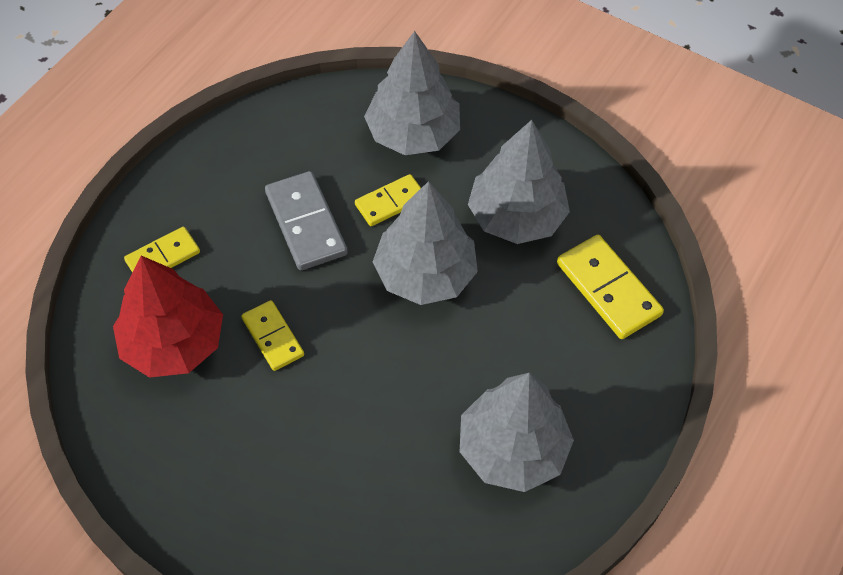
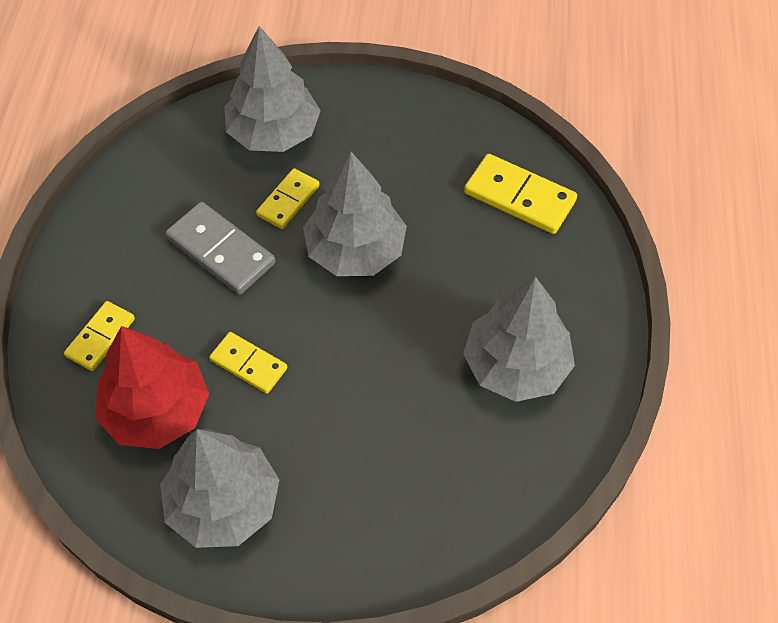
camera: 25 degrees left, 0 degrees up
grey tree [468,120,570,244] -> grey tree moved to [160,429,279,548]

